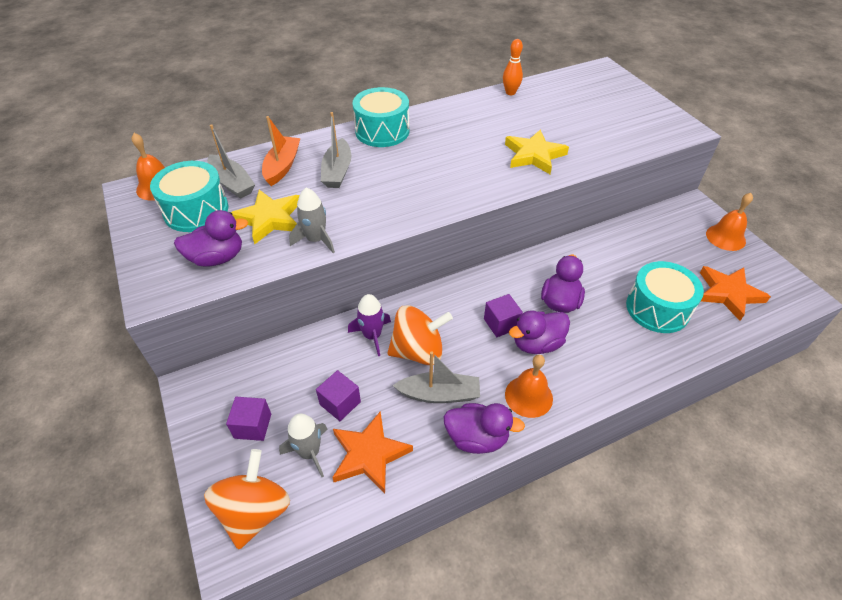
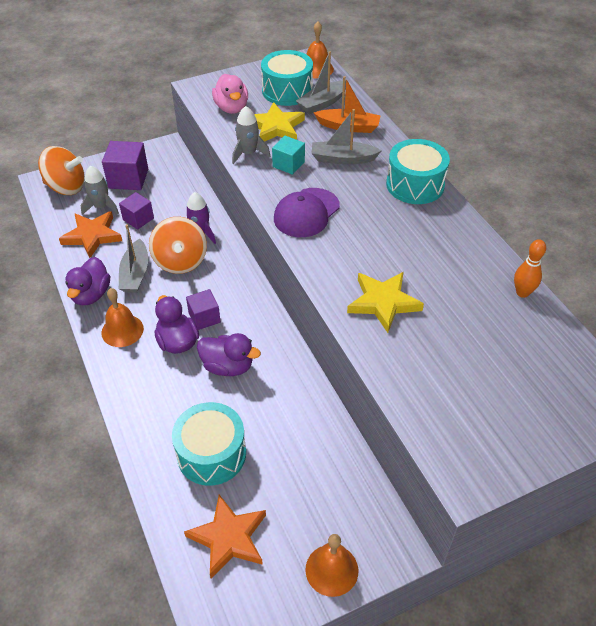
camera: 90 degrees right, 0 degrees up
purple duck [174,210,248,267] -> pink duck [212,74,248,114]
purple cube [226,397,271,441] -> purple cube [102,141,148,190], size x1.58
none -> turquoise cube [272,136,305,175]
none -> purple cap [274,188,340,237]

